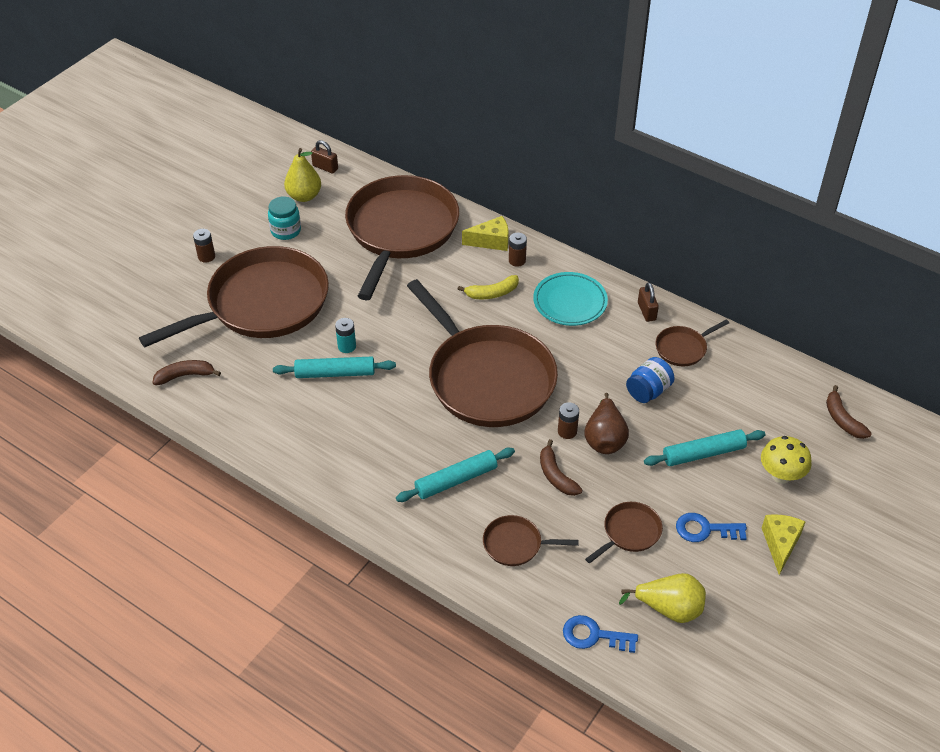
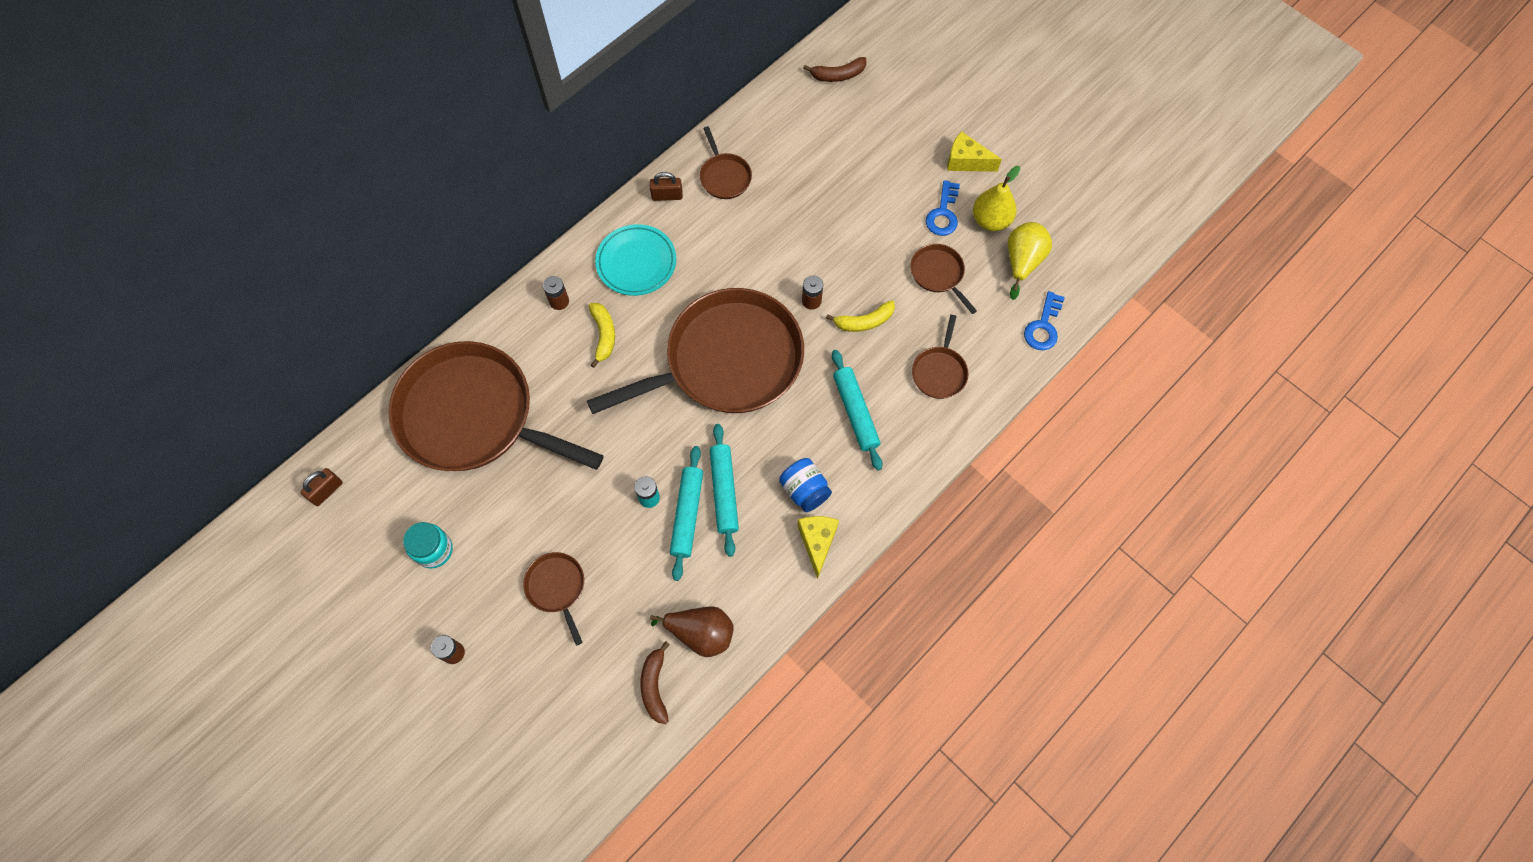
camera: 80 degrees left, 20 degrees up
brown pan [139,246,329,347] -> brown pan [523,552,584,646], size x0.41
yellow pear [284,148,321,202] -> yellow pear moved to [973,166,1020,231]
yellow cheese [462,216,508,251] -> yellow cheese moved to [798,516,839,579]
brown banana [540,439,583,496] -> yellow banana [826,300,895,332]
brown pear [584,393,629,454] -> brown pear moved to [650,606,734,657]
blue jar [626,357,674,403] -> blue jar moved to [779,458,832,512]
turquoise rolling pin [644,429,765,466] -> turquoise rolling pin moved to [710,424,739,557]
yellow mushroom [761,436,812,484] -> none

